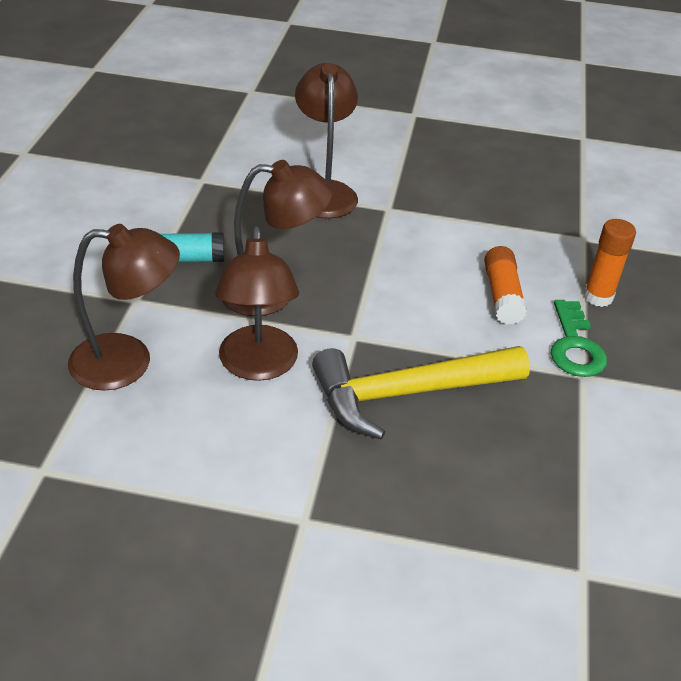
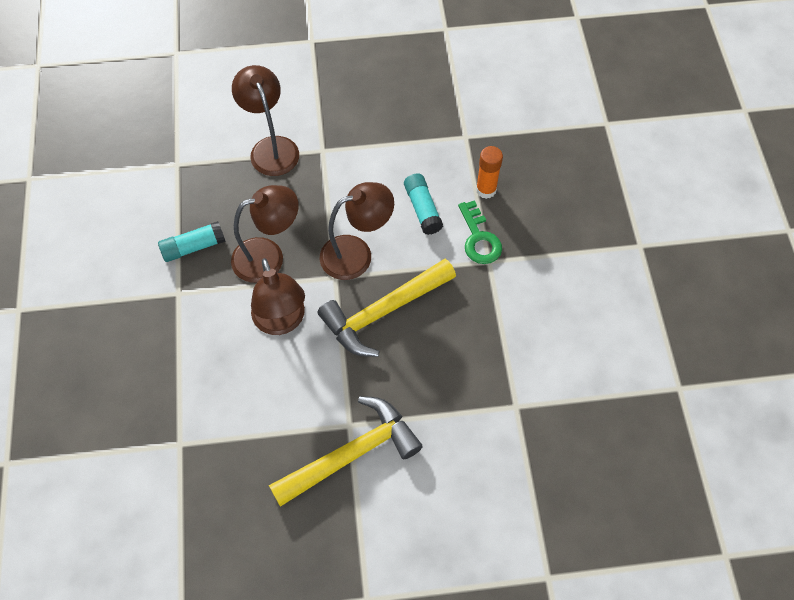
camera: 15 degrees left, 20 degrees up
brown lamp [68,224,180,391] -> brown lamp moved to [319,182,394,280]
orange glue stick [484,246,527,324] -> turquoise glue stick [404,173,443,235]
none -> yellow hammer [269,396,423,507]

